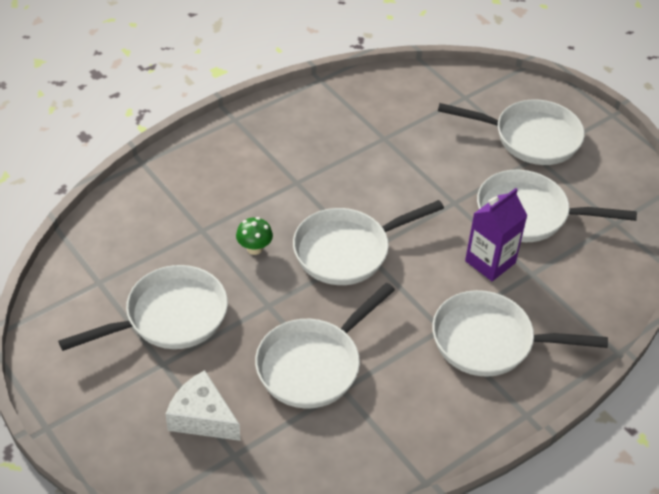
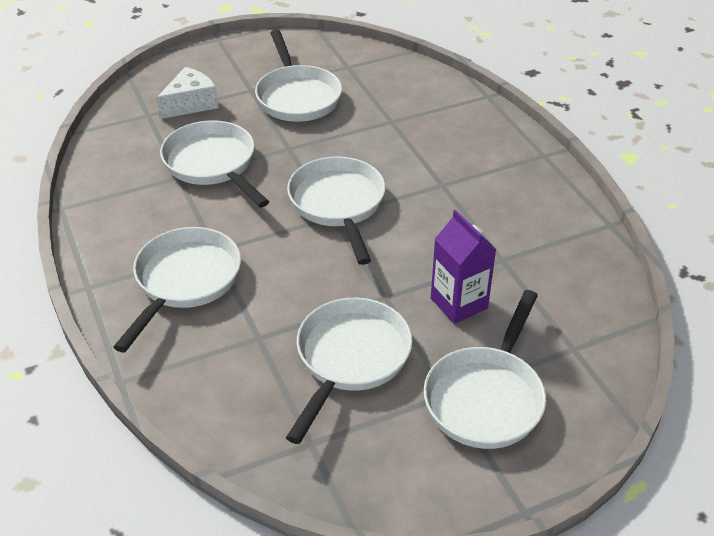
camera: 105 degrees right, 5 degrees down
green mushroom [236,217,273,255] -> none
purple carton [465,188,527,281] -> purple carton moved to [431,210,497,324]

